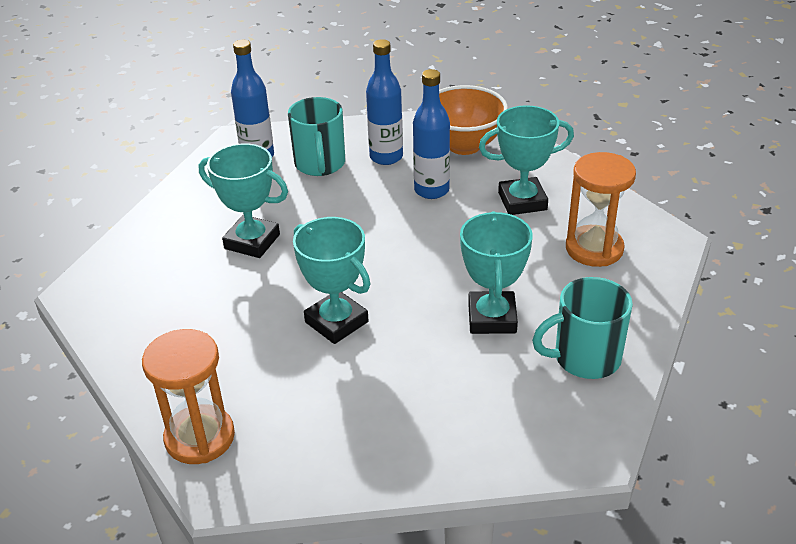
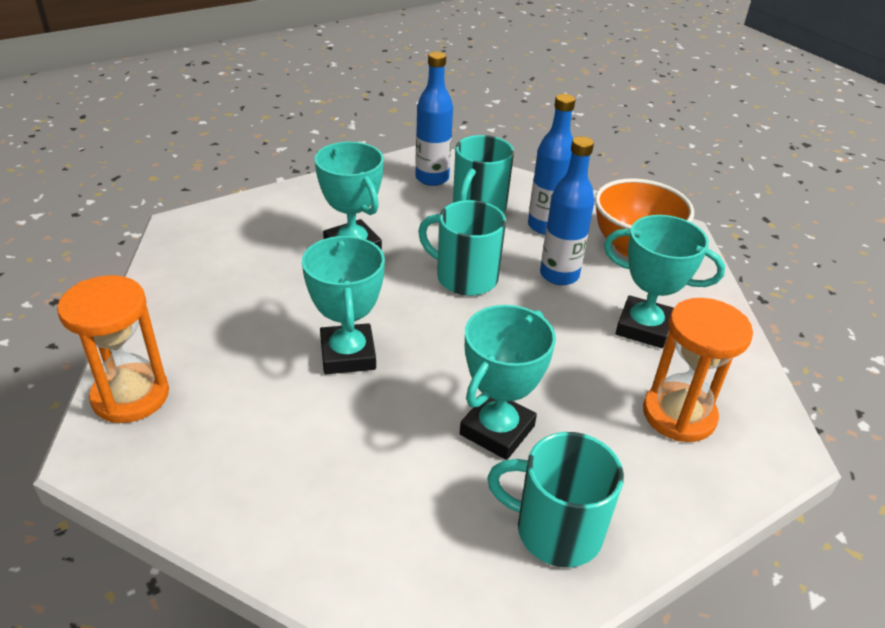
camera: 30 degrees right, 0 degrees up
none -> turquoise mug [418,200,506,296]

